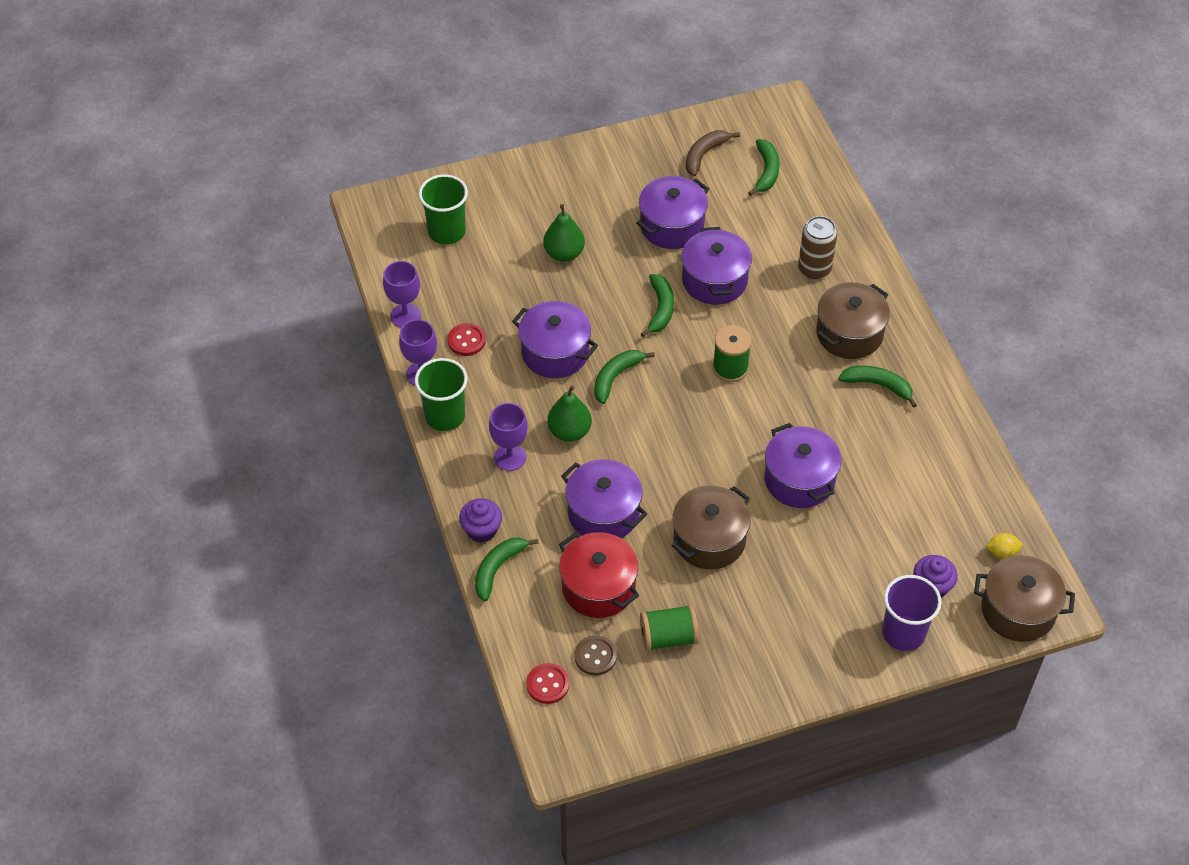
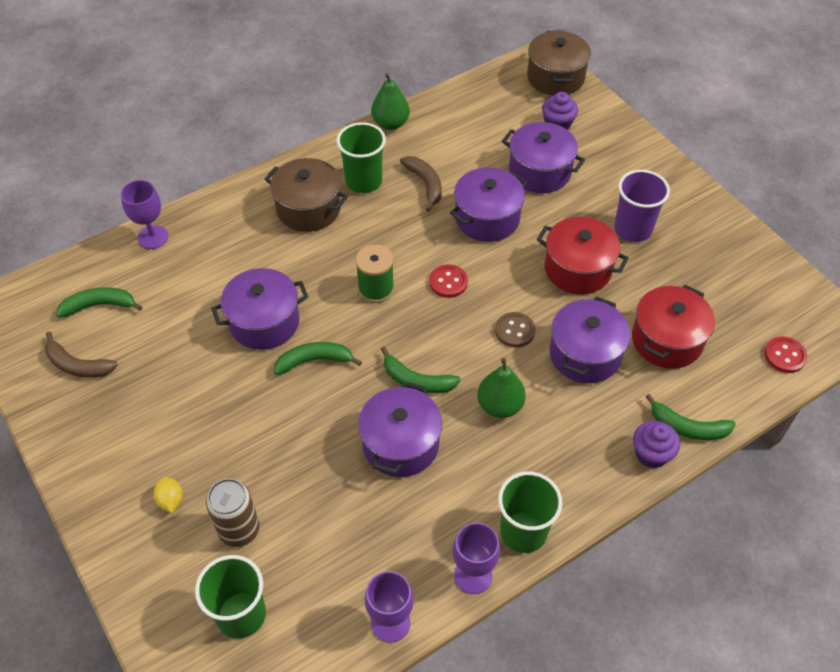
camera: 105 degrees left, 0 degrees up
red button [448,323,486,356] -> red button moved to [429,264,468,298]
purple goblet [489,403,528,471] -> purple goblet moved to [121,180,168,249]
green pear [543,204,585,262] -> green pear moved to [371,73,410,130]
brown button [574,635,617,675] -> brown button moved to [495,312,536,347]
purple pot [636,176,709,249] -> purple pot moved to [502,122,585,193]
green spool [640,605,699,651] -> none
brown pot [672,485,751,570] -> red pot [537,217,629,294]
brown can [798,216,837,279] -> brown can moved to [206,479,260,547]
green banana [839,366,917,408] -> green cup [337,122,386,193]
purple cup [882,575,942,651] -> purple cup moved to [614,170,670,242]
yellow lemon [985,533,1022,559] -> yellow lemon moved to [153,477,183,513]
none -> brown banana [400,156,442,212]

